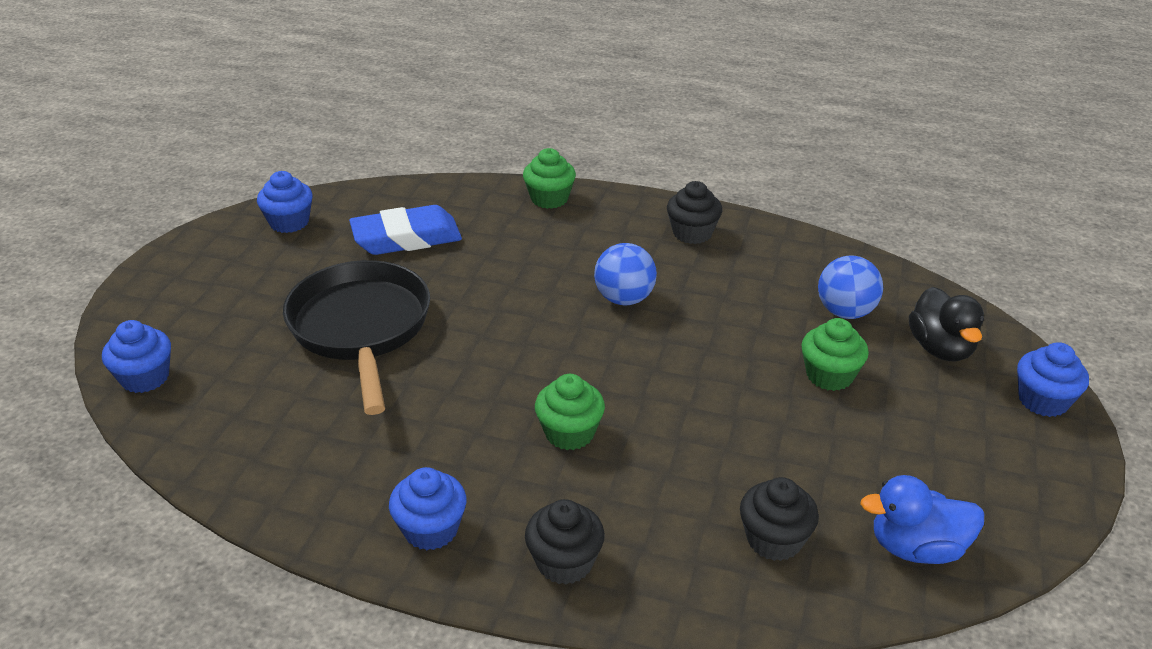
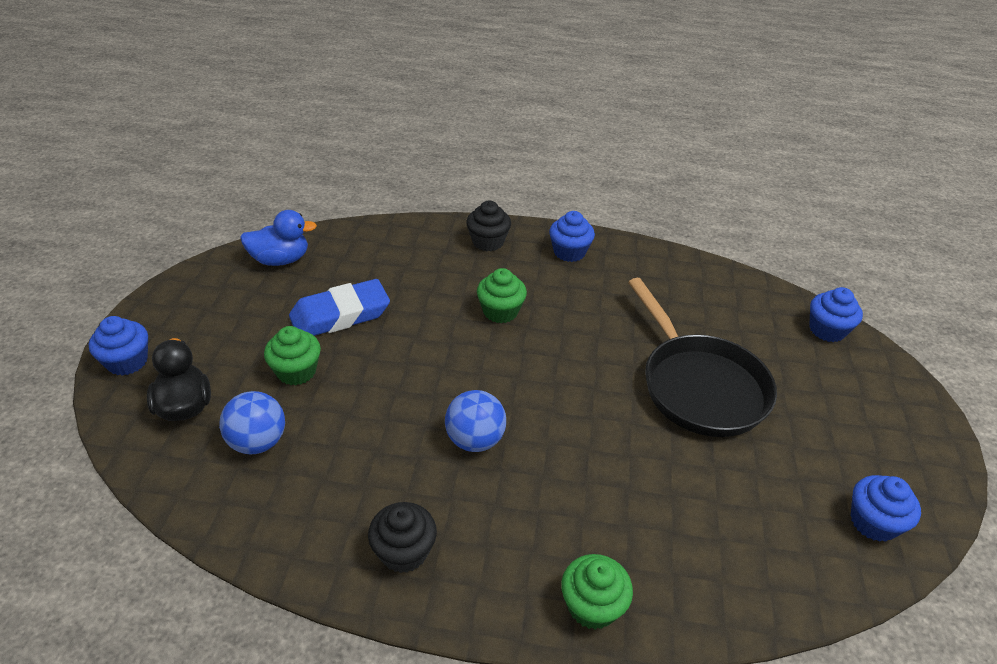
camera: 170 degrees right, 5 degrees up
blue eraser [349,205,462,255] -> blue eraser moved to [289,279,390,336]
black cupcake [740,477,819,561] -> none

